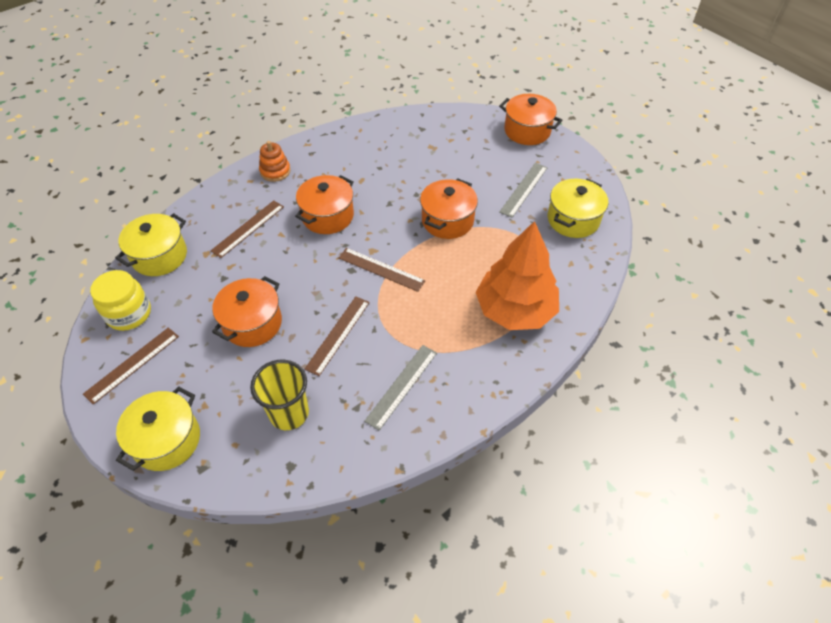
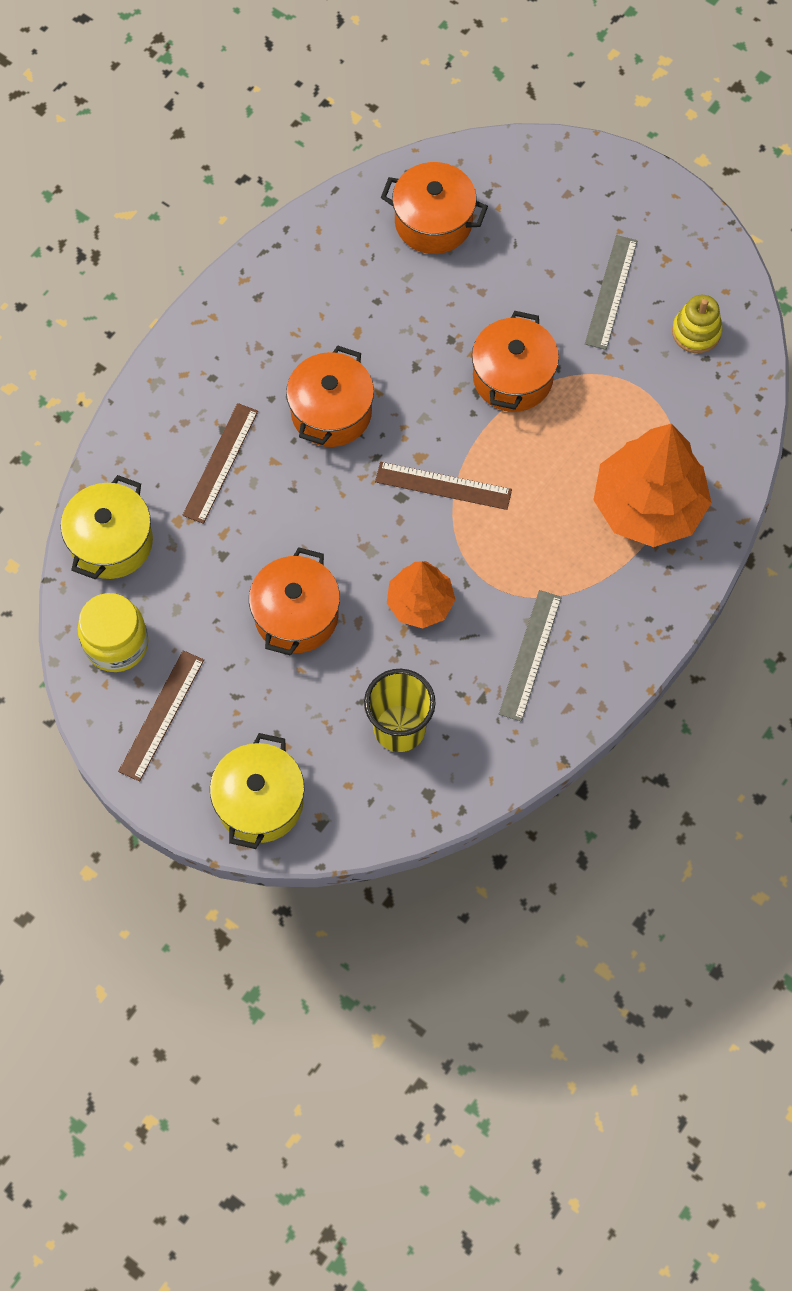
camera: 15 degrees left, 15 degrees up
orange stacking toy [259,141,291,182] -> none
brown ruler [304,296,370,376] -> orange tree [387,561,455,628]
orange pot [499,94,562,145] -> orange pot moved to [381,162,488,254]
yellow pot [548,179,608,238] -> yellow stacking toy [672,295,722,353]

